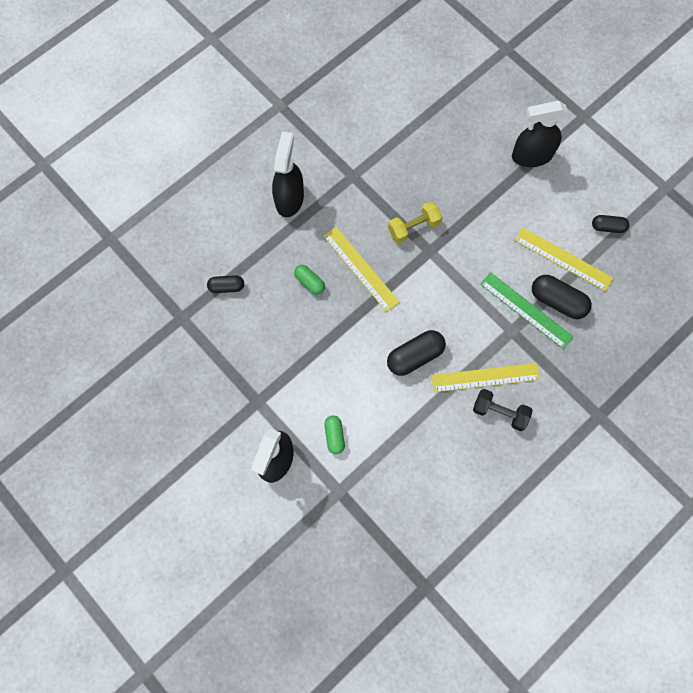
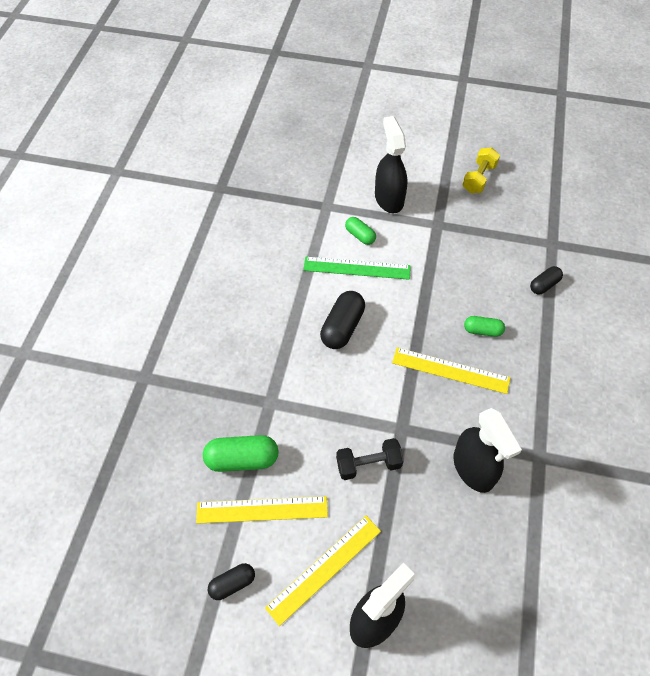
camera: 145 degrees right, 15 degrees down
black spray bottle [272,131,304,217] -> black spray bottle moved to [453,408,522,493]
yellow dumbbell [388,201,442,243] -> yellow dumbbell moved to [462,147,500,193]
yellow ruler [431,363,540,392] -> yellow ruler moved to [265,516,381,626]
black dumbbell [473,389,533,431] -> black dumbbell moved to [336,438,404,480]
green ruler [480,272,574,349] -> green ruler moved to [303,257,411,280]
black capsule [532,275,592,319] -> green capsule [203,435,279,472]

